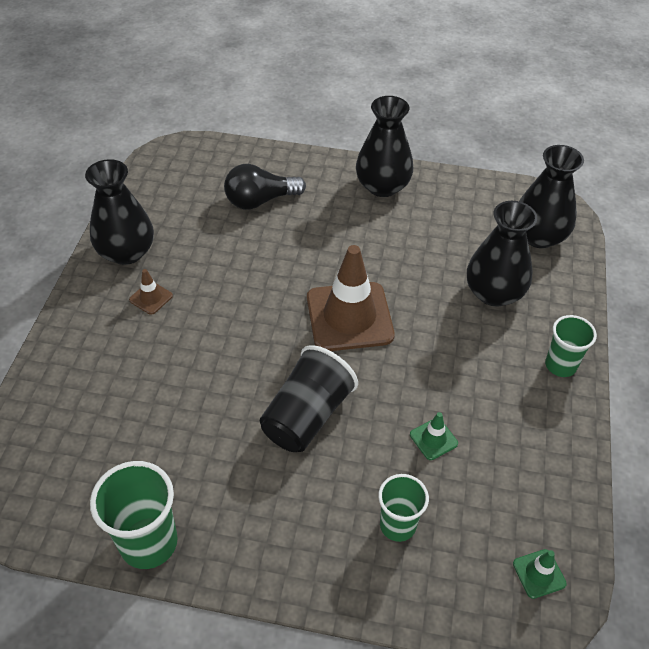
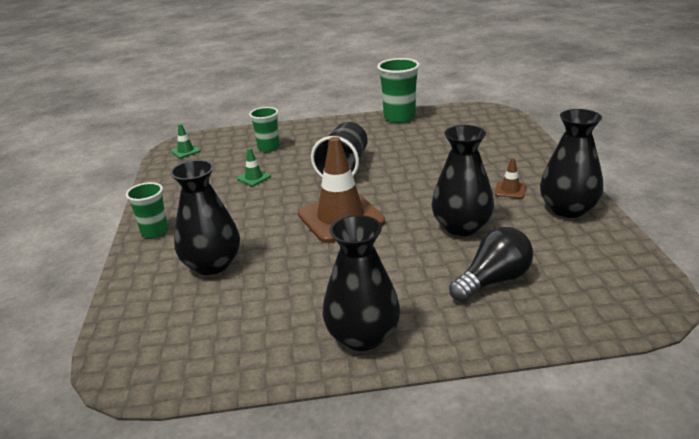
camera: 165 degrees right, 20 degrees down
black vase [519,145,584,248] -> black vase moved to [432,125,494,236]

